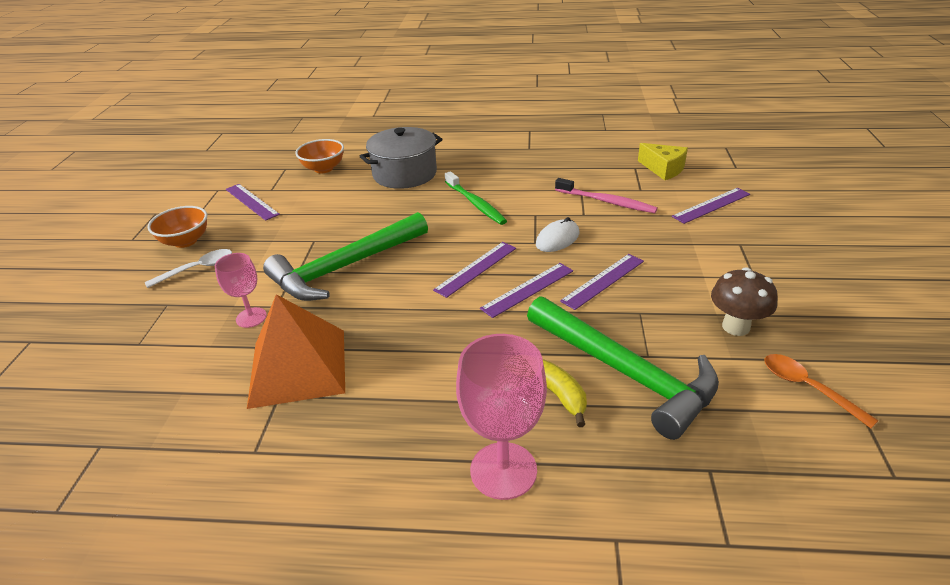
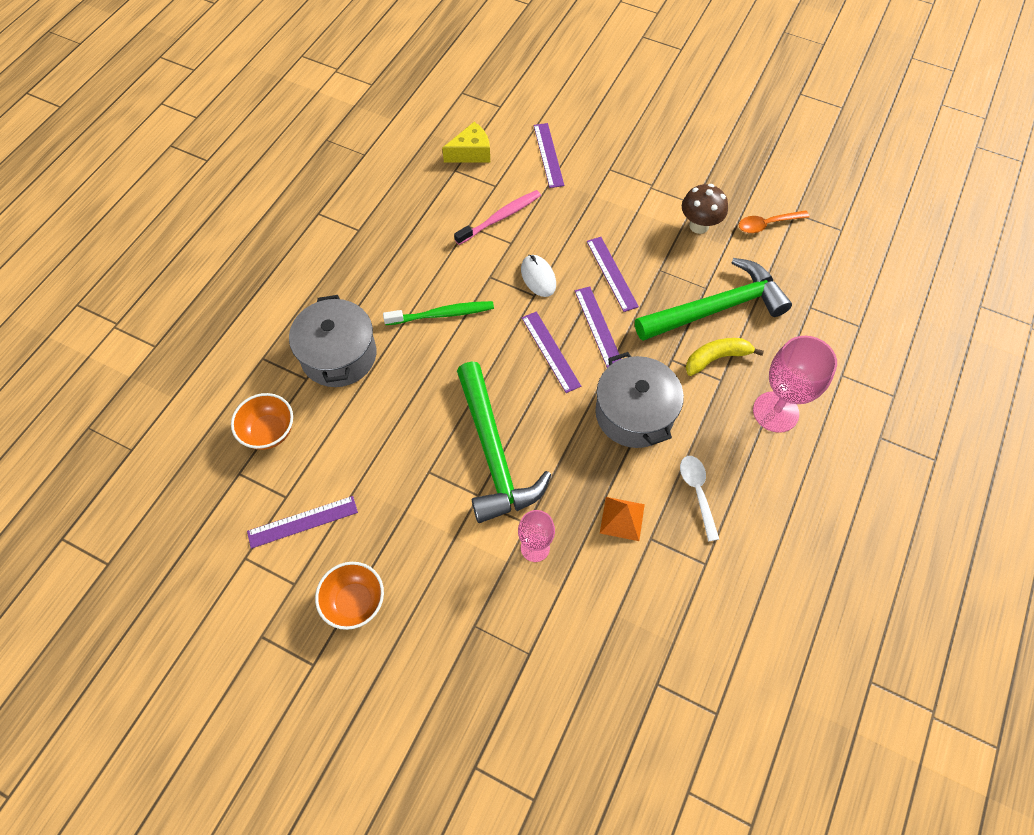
camera: 70 degrees left, 25 degrees up
white spoon [145,249,232,288] -> white spoon moved to [680,456,719,541]
orange pyramid [247,294,345,409] -> orange pyramid [600,497,645,541], size x0.49
none -> grey pot [595,352,684,448]

